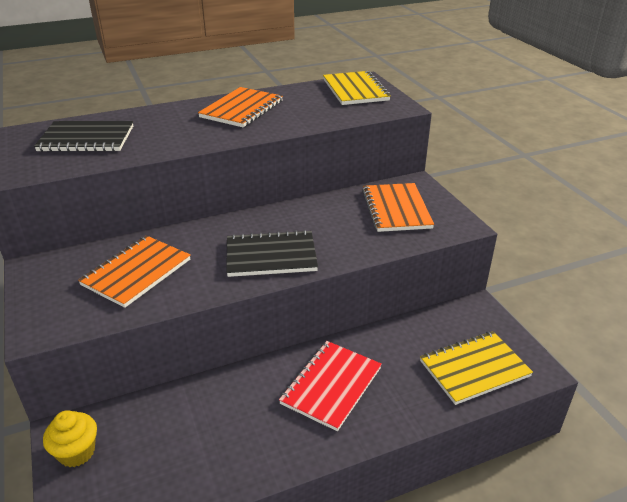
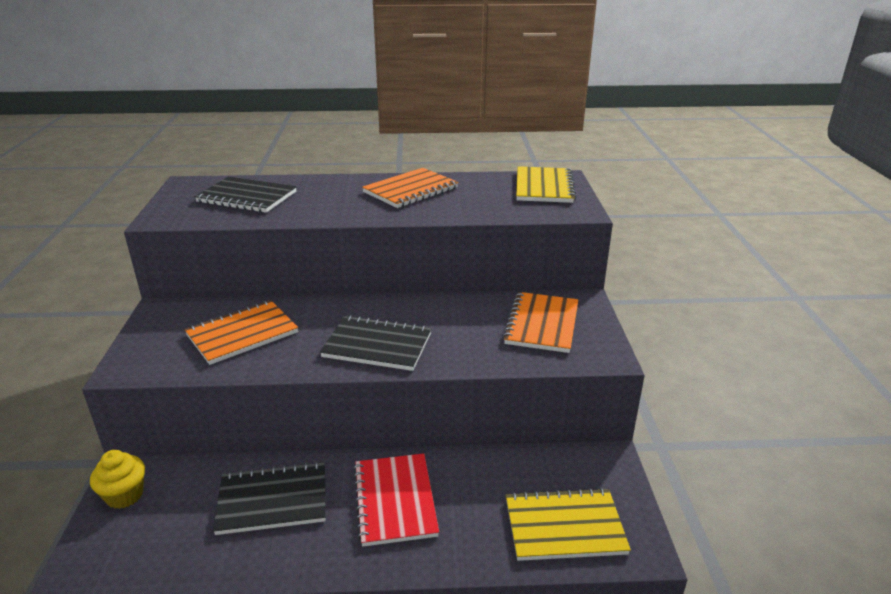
camera: 20 degrees right, 5 degrees down
red notebook [279,341,382,431] -> red notebook turned 60 degrees counterclockwise [353,453,439,547]
none -> black notebook [213,462,326,535]

